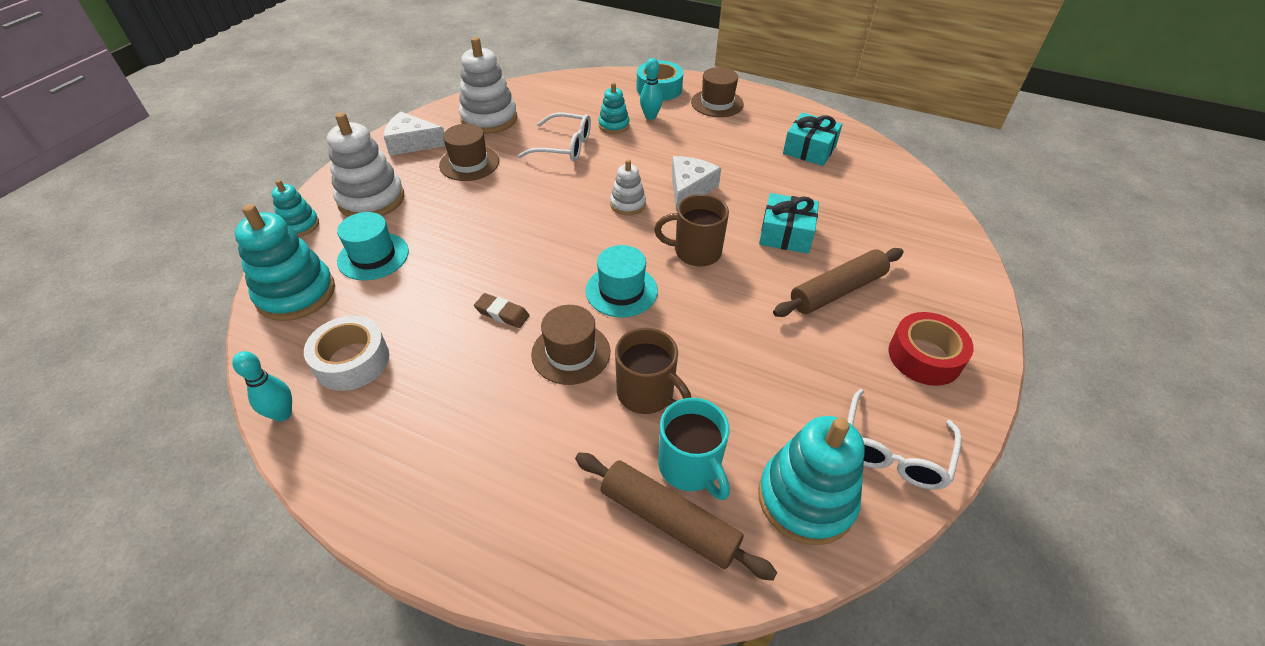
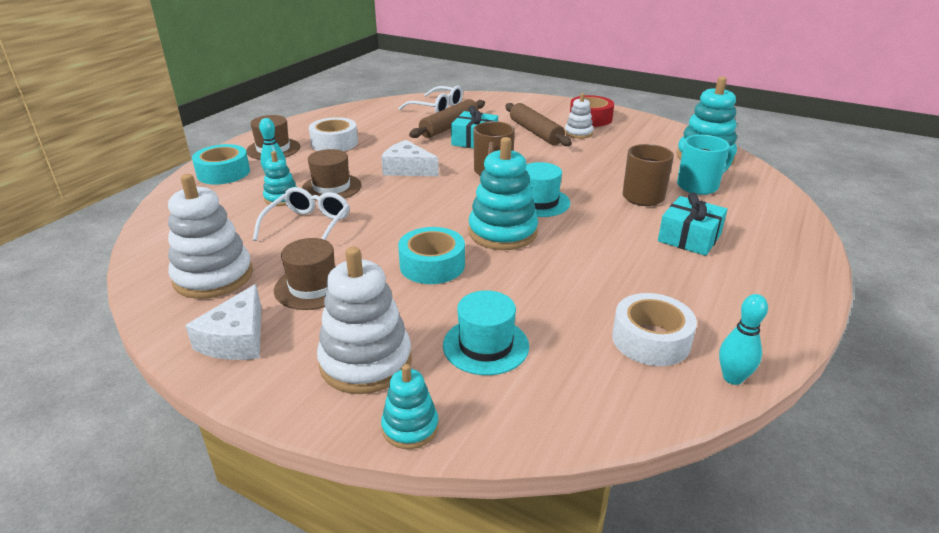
camera: 85 degrees left, 15 degrees down
turquoise stacking toy [234,204,335,321] -> turquoise stacking toy moved to [469,137,538,250]
brown eraser [474,293,530,328] -> none
brown hat [531,305,610,385] -> brown hat moved to [302,149,362,200]
brown rolling pin [575,453,777,581] -> brown rolling pin moved to [409,99,485,138]
white stacking toy [610,159,646,215] -> white stacking toy moved to [565,93,593,139]
turquoise gift [783,112,842,166] -> turquoise gift moved to [658,192,728,256]
white glasses [847,389,962,490] -> white glasses moved to [398,86,463,113]
none -> white tape [309,117,358,151]
none -> turquoise tape [398,227,465,284]

